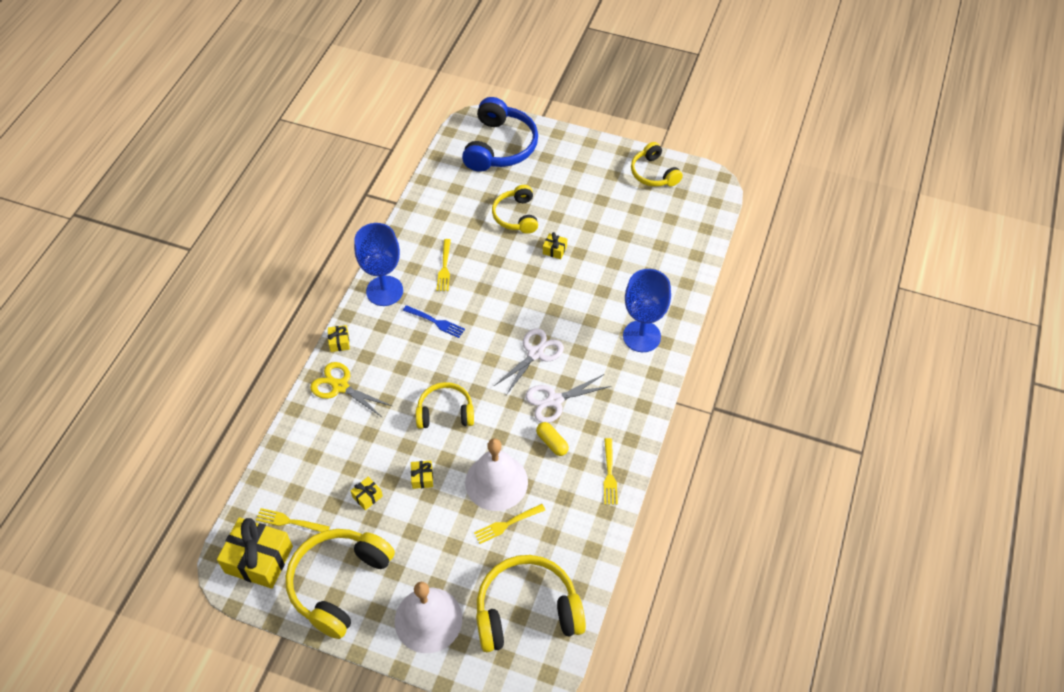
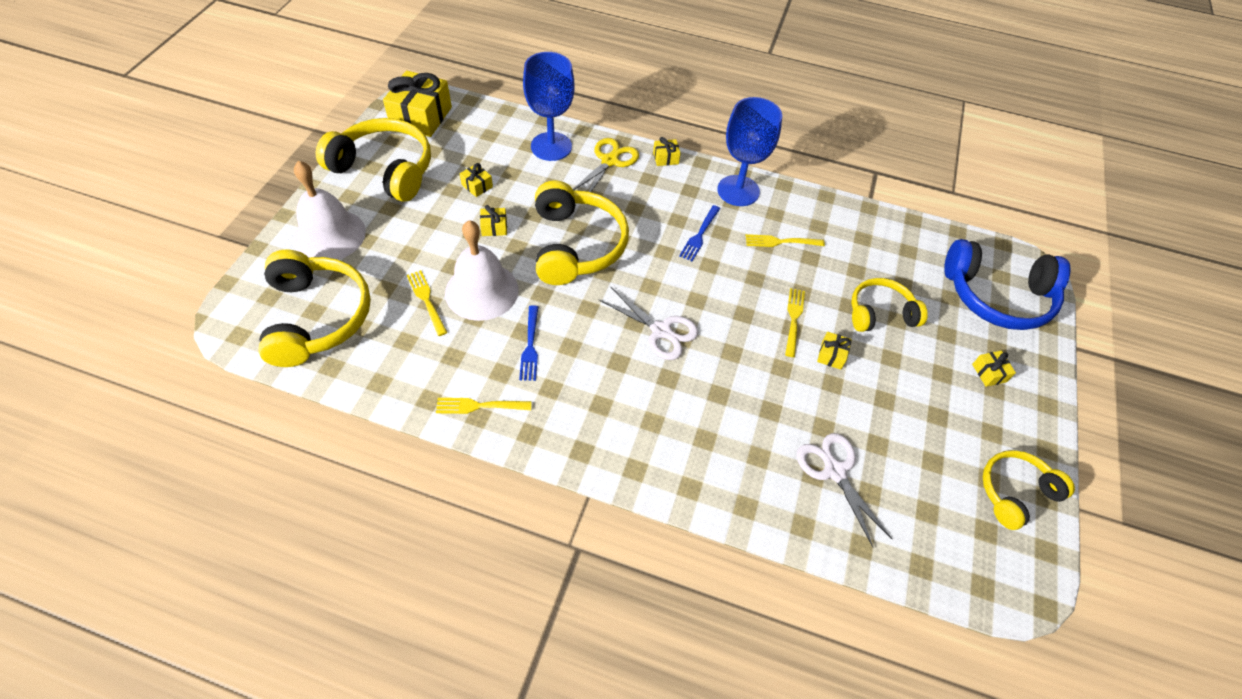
camera: 85 degrees right, 0 degrees up
yellow fork [256,508,330,532] -> yellow fork moved to [785,288,805,357]
yellow headphones [416,382,474,429] -> yellow headphones [535,180,629,285], size x1.63
white scissors [525,374,611,423] -> white scissors moved to [797,433,892,548]
yellow capsule [536,422,569,456] -> blue fork [519,305,538,381]
blue goblet [623,269,671,352] -> blue goblet moved to [523,52,575,161]
none -> yellow gift [972,351,1016,387]

